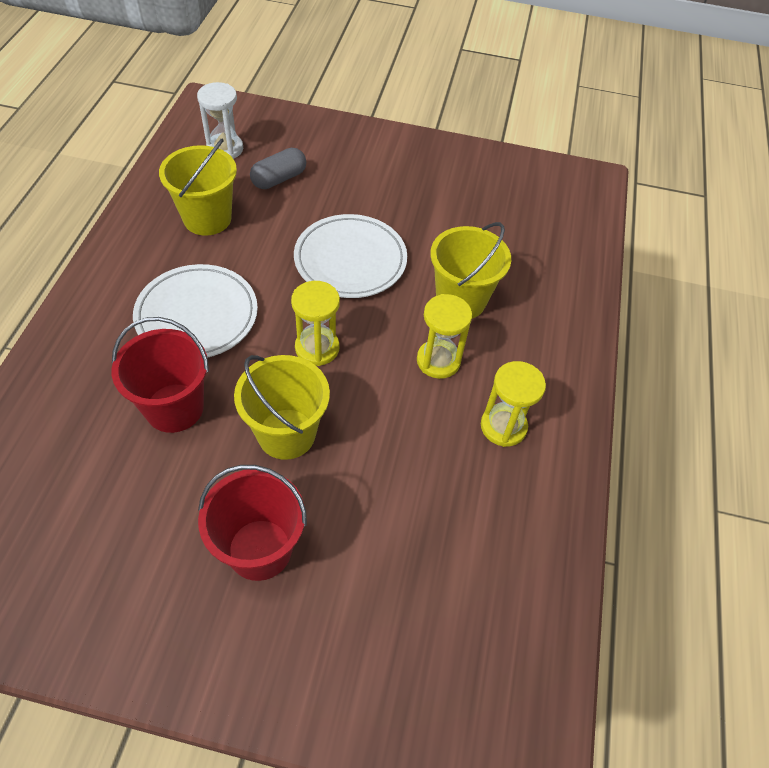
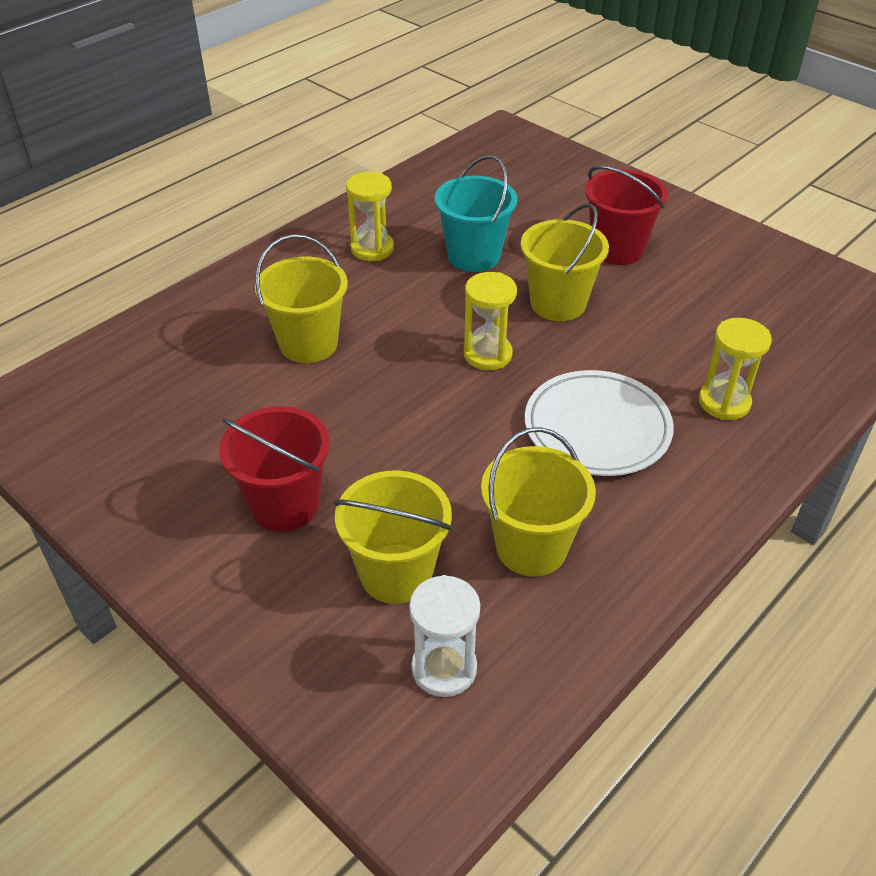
camera: 145 degrees left, 10 degrees down
red bucket [111,317,209,433] -> red bucket moved to [219,406,330,532]
grey capsule [250,148,306,189] -> yellow bucket [334,470,452,604]
white plate [294,214,407,298] -> none
yellow hourglass [417,294,472,379] -> yellow hourglass moved to [699,318,772,420]
none -> turquoise bucket [434,155,517,272]

